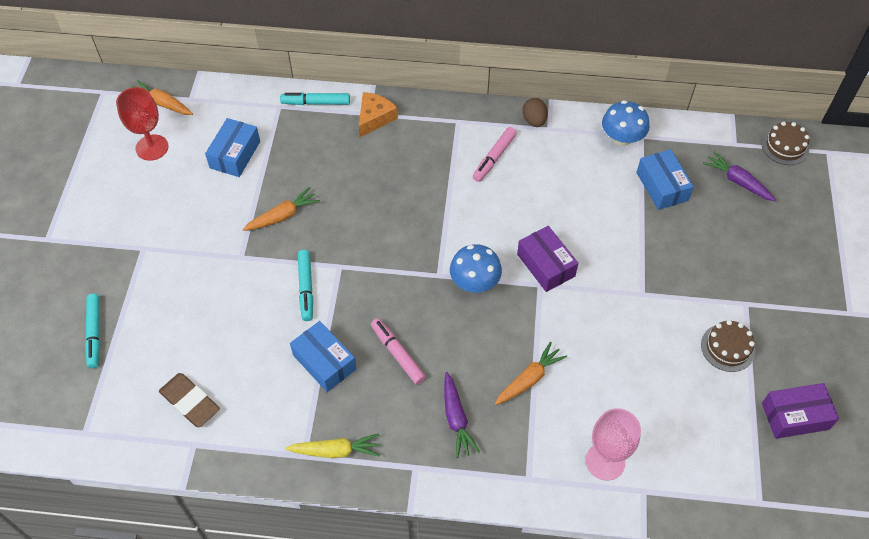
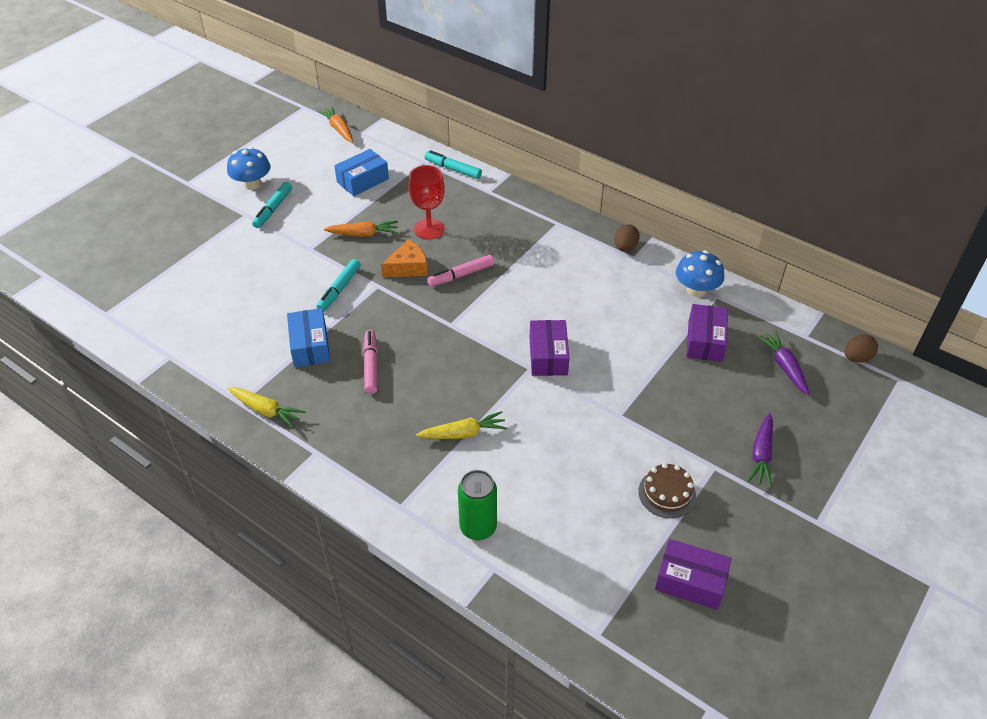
camera: 30 degrees right, 10 degrees down
turquoise marker [85,294,101,368] -> turquoise marker moved to [252,182,292,228]
red goblet [116,87,169,161] -> red goblet moved to [408,165,445,239]
brown eraser [159,373,220,428] -> none
orange cheese [359,92,398,137] -> orange cheese moved to [381,239,428,277]
purple carrot [444,372,480,458] -> purple carrot moved to [747,413,773,488]
blue mushroom [450,244,502,292] -> blue mushroom moved to [227,147,270,190]
pink marker [473,127,517,182] -> pink marker moved to [427,255,494,287]
orange carrot [495,342,567,405] -> yellow carrot [416,411,507,439]
pink goblet [586,408,641,481] -> green can [458,470,497,540]
blue box [636,149,694,210] -> purple box [686,304,728,362]
brown cake [761,121,810,165] -> brown egg [845,334,878,363]

